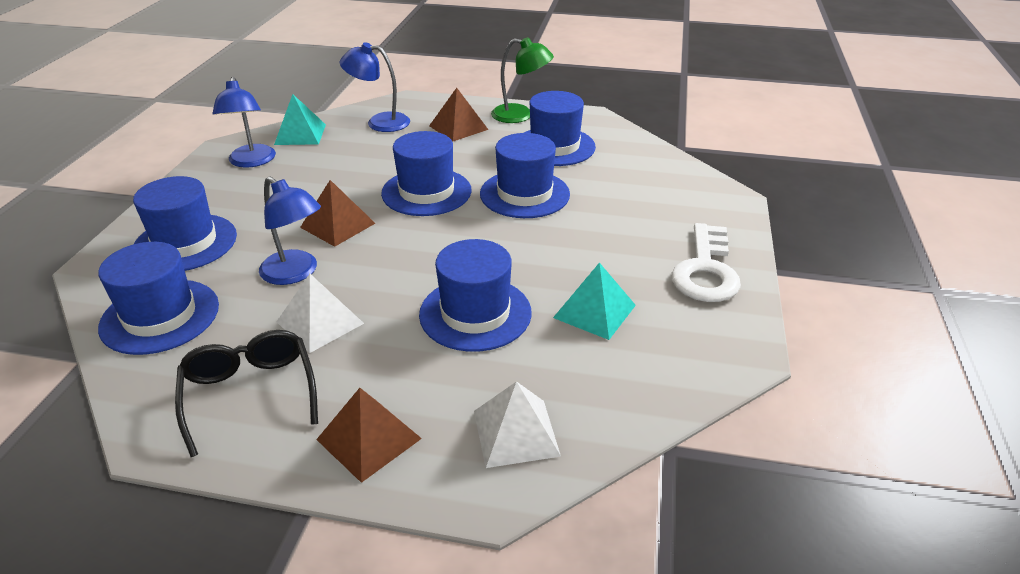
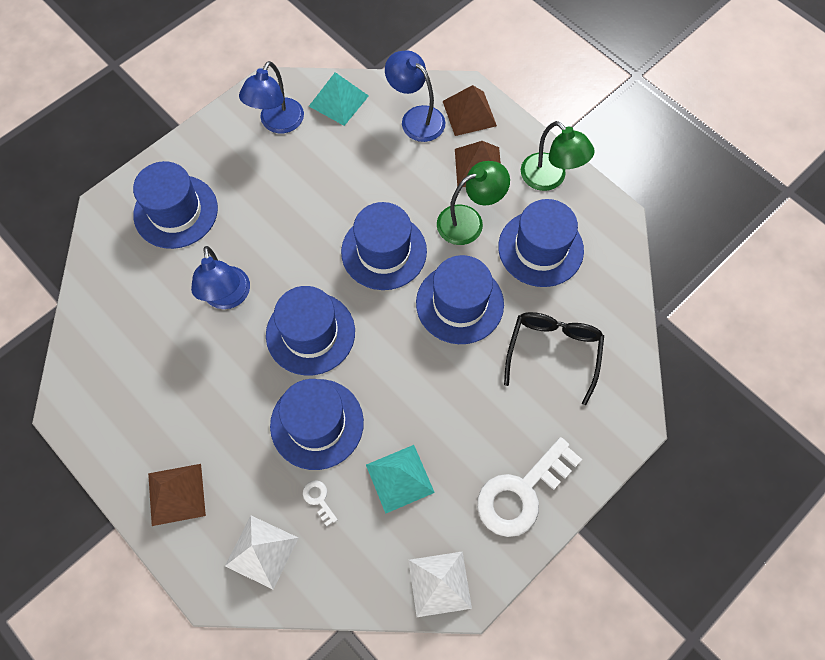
camera: 35 degrees right, 30 degrees up
blue hat [98,242,219,355] -> blue hat moved to [266,286,355,375]
black glasses [175,330,318,457] -> black glasses moved to [504,312,604,405]
white pyramid [277,274,364,353] -> white pyramid moved to [409,552,472,617]
brown pyramid [300,180,375,247] -> brown pyramid moved to [443,85,497,136]
none -> white key [303,480,338,526]
none -> green lamp [437,161,510,245]

